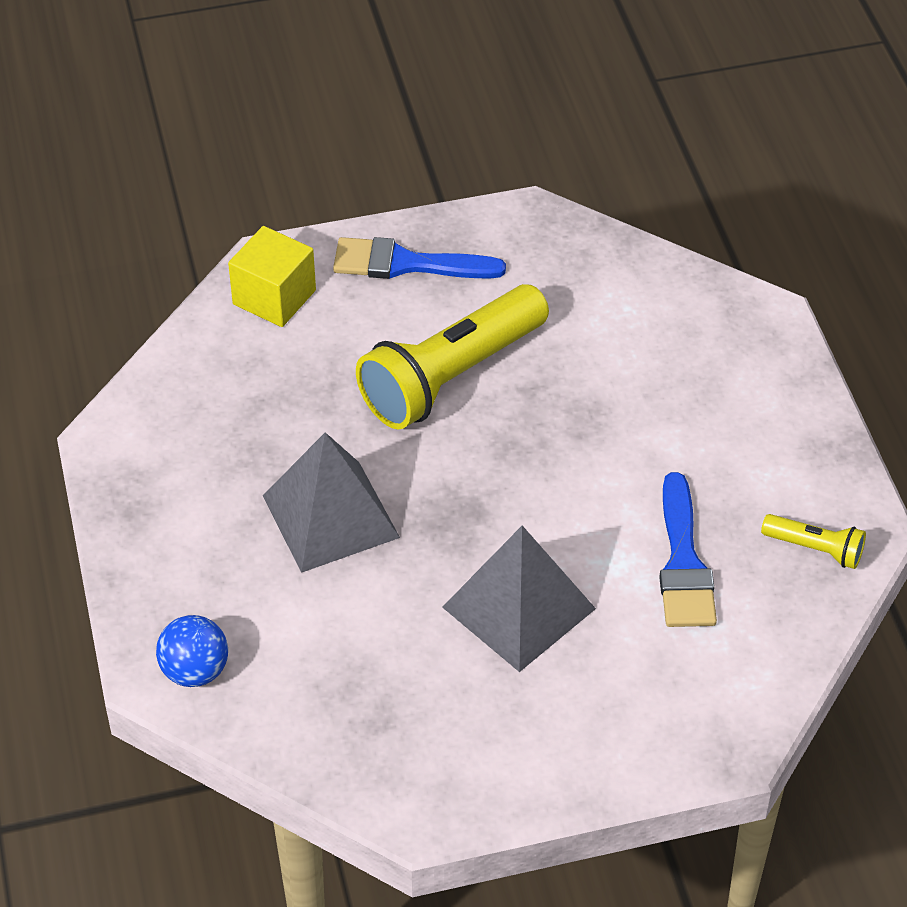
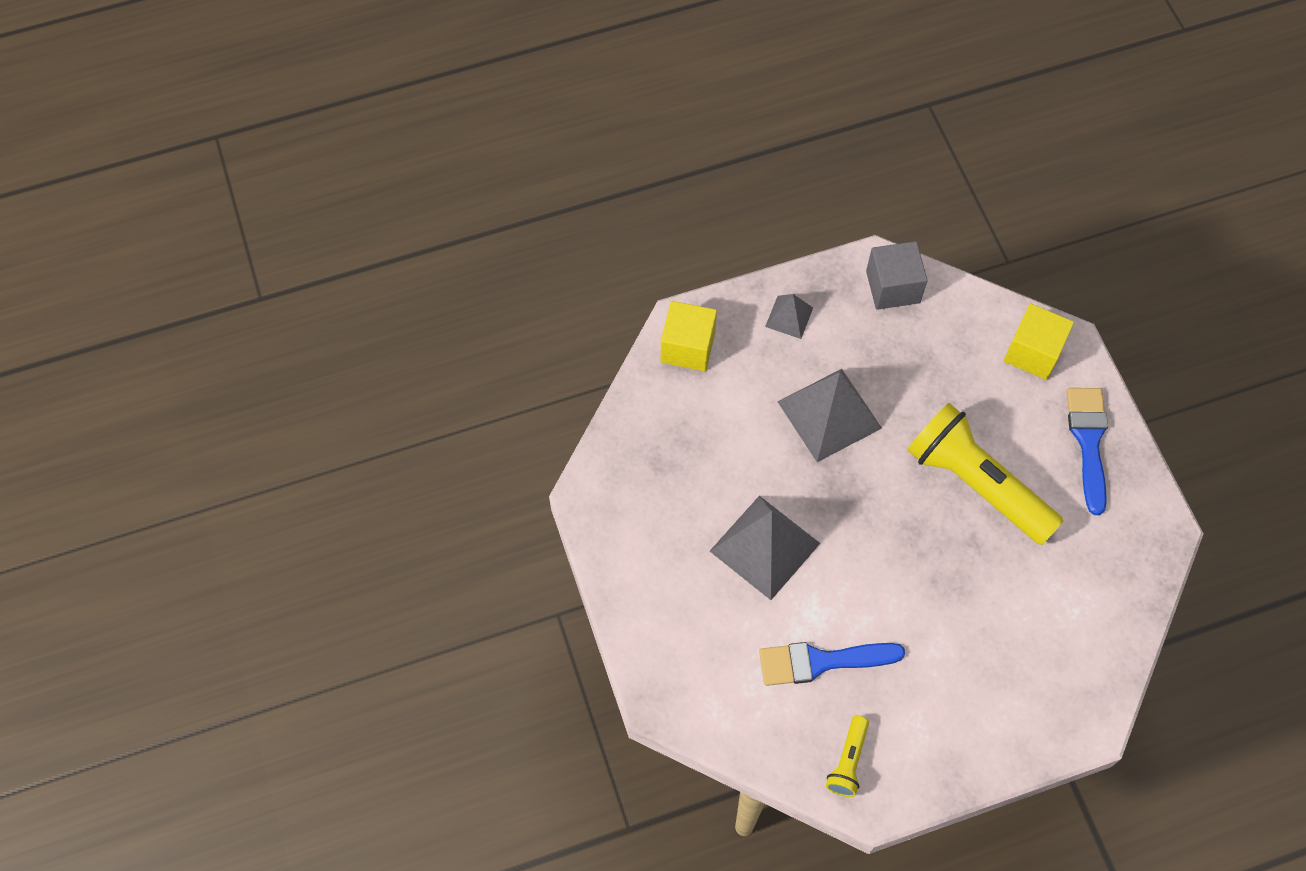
camera: 85 degrees right, 15 degrees up
blue ball [156,615,228,687] -> yellow cube [661,301,717,371]
none -> grey pyramid [765,294,813,339]
none -> grey cube [866,241,928,310]

